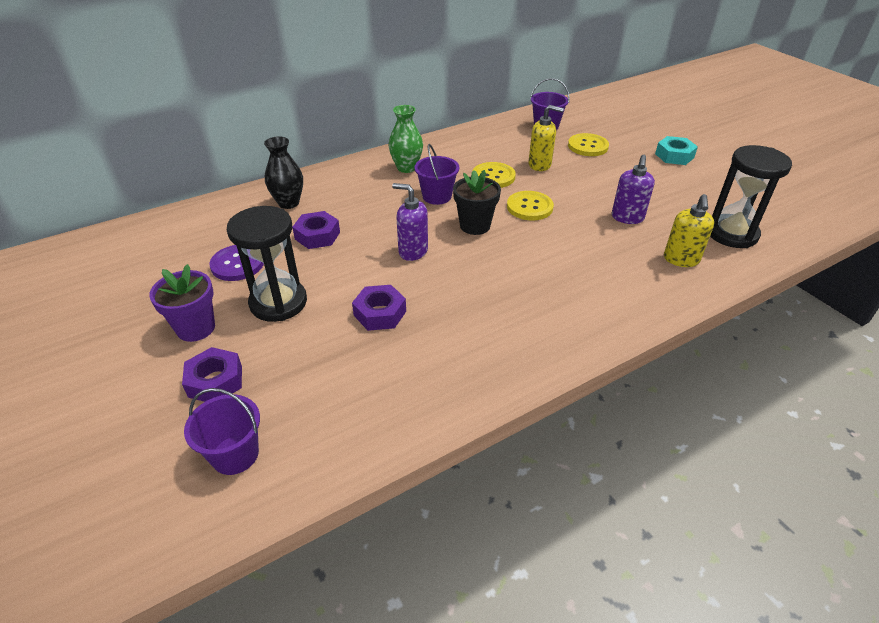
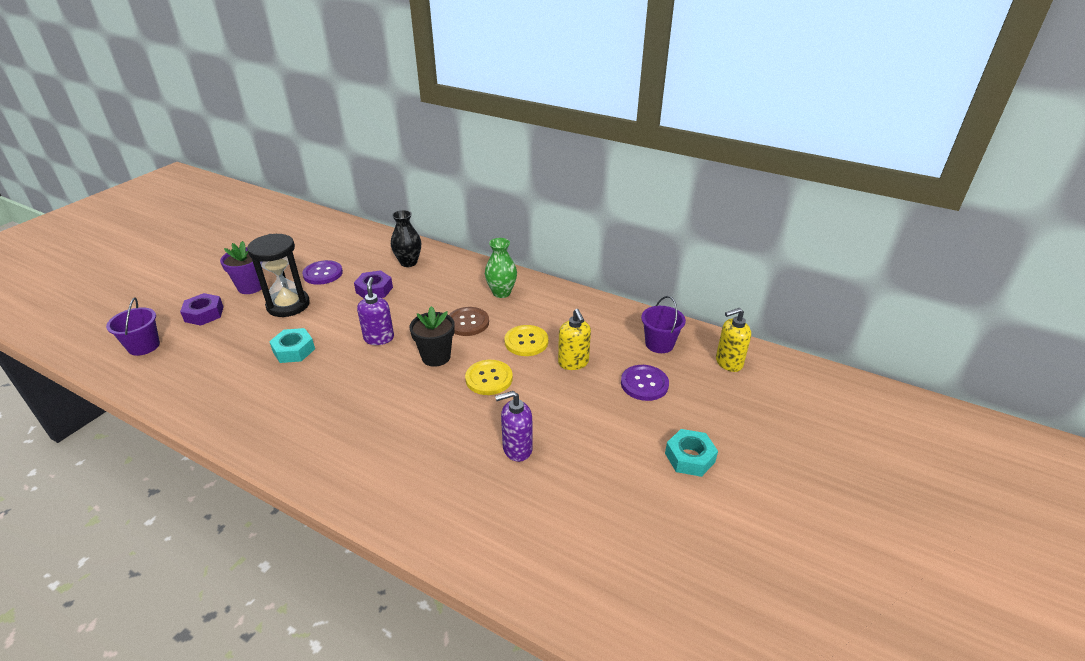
camera: 60 degrees right, 5 degrees down
purple nut [352,285,406,331] -> turquoise nut [269,328,315,363]
purple bucket [414,144,459,205] -> brown button [449,307,489,336]
yellow button [568,133,609,156] -> purple button [621,365,669,401]
yellow soap dispenser [664,194,714,267] -> yellow soap dispenser moved to [716,308,751,372]
black hourglass [710,145,792,248] -> none

